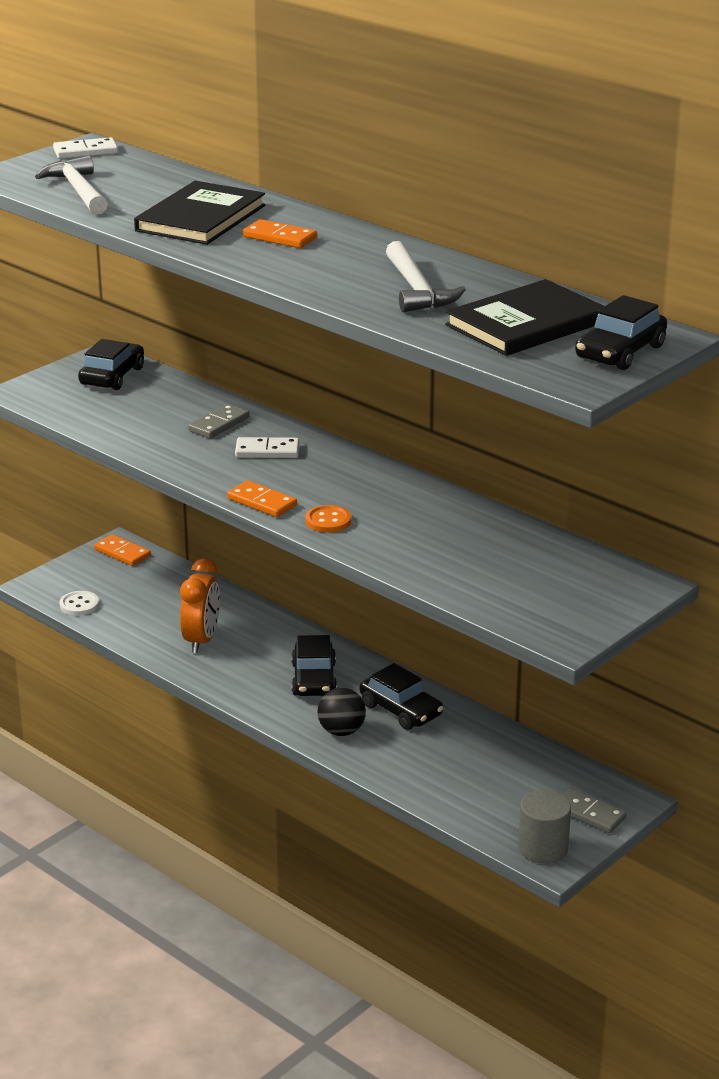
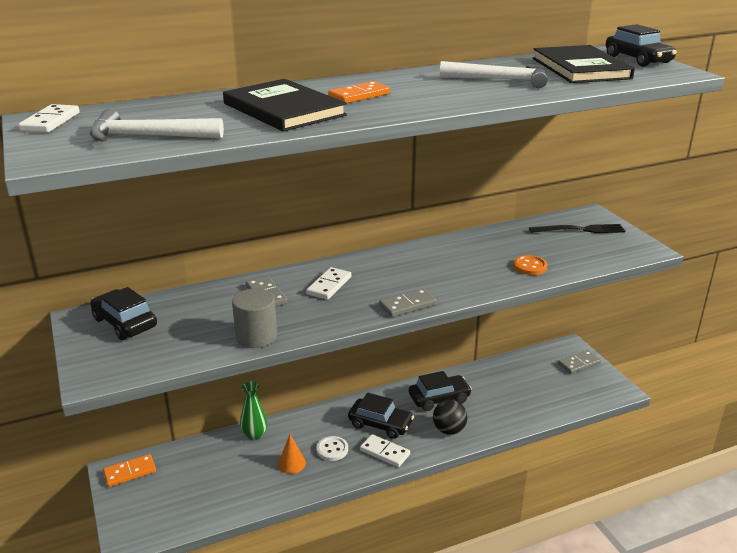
camera: 65 degrees left, 0 degrees up
white button [59,591,99,616] -> white button moved to [317,436,348,461]
orange clock [180,558,220,653] -> orange cone [278,434,306,474]
orange domino [227,480,297,517] -> grey domino [379,288,437,317]
orange button [305,505,351,533] -> orange button moved to [513,255,548,275]
grey cylinder [518,790,571,863] -> grey cylinder moved to [232,288,277,348]
none -> green vase [240,381,267,440]
none -> white domino [360,434,410,467]
none -> black fork [529,224,625,233]

